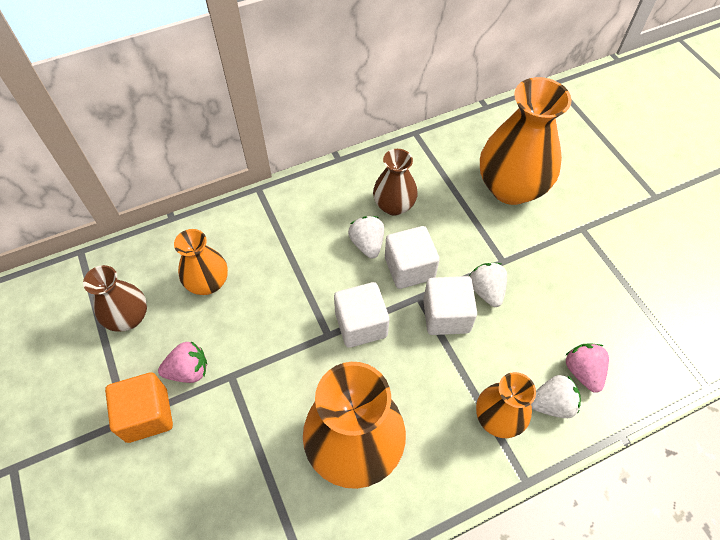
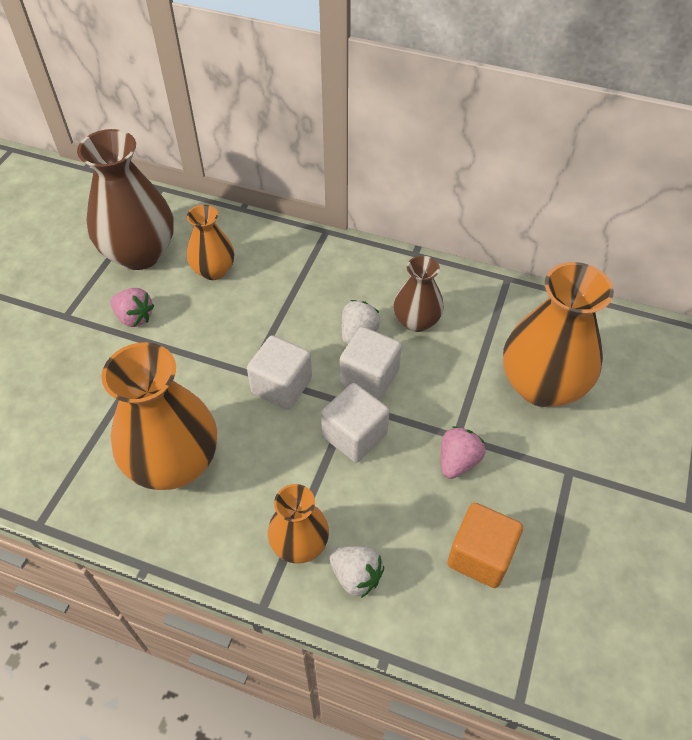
camera: 45 degrees right, 5 degrees down
brown vase [83,265,147,332] -> brown vase [77,129,174,270], size x1.78
orange cube [105,372,173,443] -> orange cube moved to [448,503,523,588]
white strawberry [469,263,507,307] -> none
pink strawberry [565,344,609,393] -> pink strawberry moved to [441,426,485,479]

